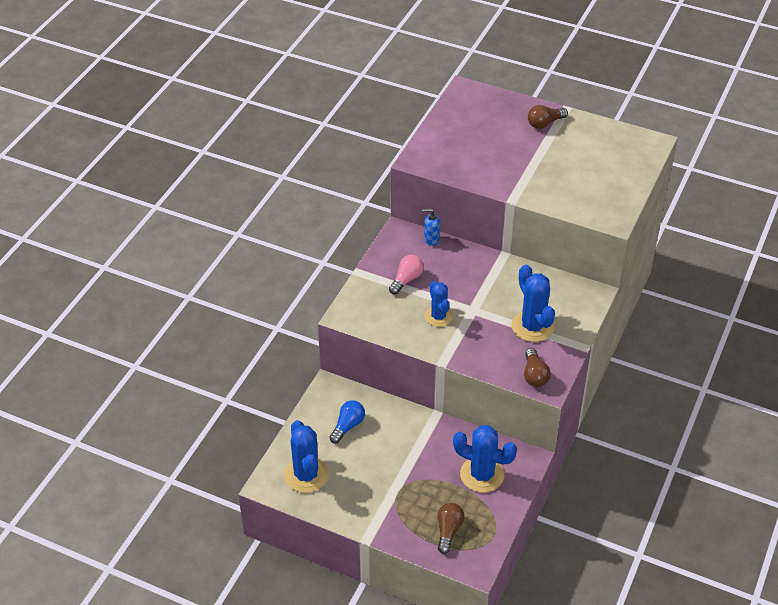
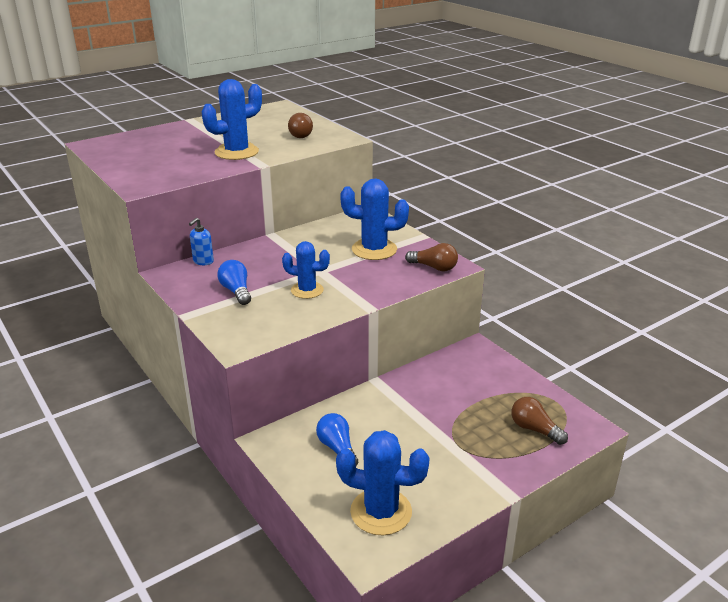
camera: 60 degrees left, 15 degrees down
pink light bulb [389,255,424,295] -> blue light bulb [217,260,251,305]
blue cactus [453,425,517,493] -> blue cactus moved to [202,79,262,160]
brown light bulb [528,105,568,129] -> brown light bulb moved to [288,113,313,138]

